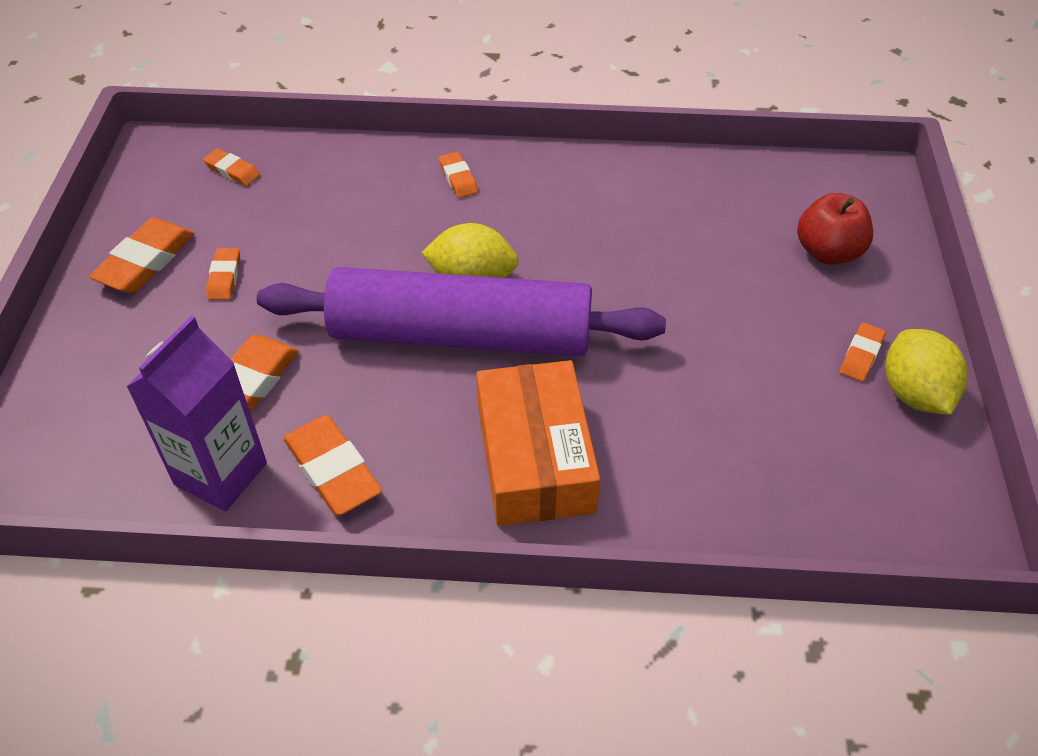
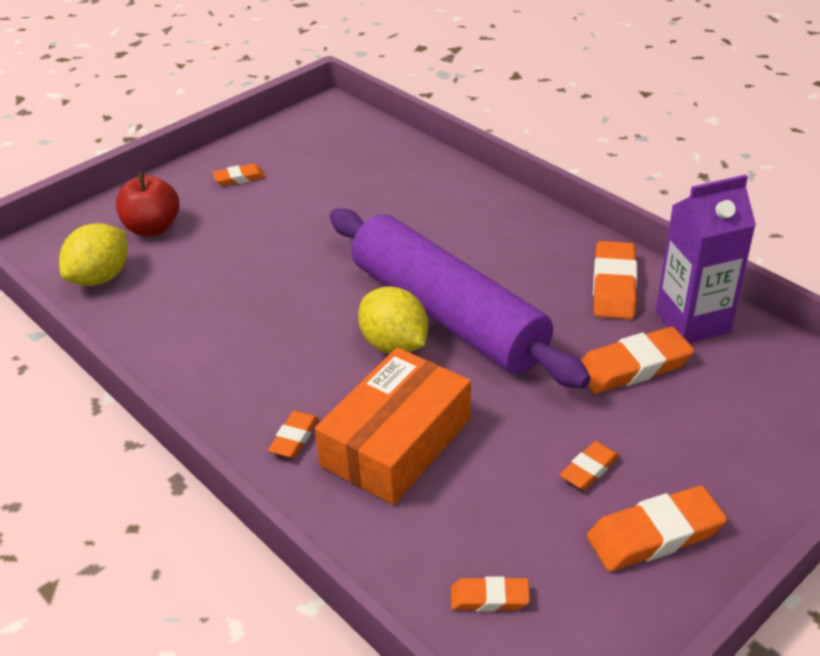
camera: 135 degrees left, 10 degrees down
orange eraser [203,149,260,186] -> orange eraser turned 75 degrees counterclockwise [451,576,530,611]
orange box [476,360,600,526] -> orange box moved to [315,347,471,505]
yellow lemon [886,329,968,415] -> yellow lemon moved to [59,223,128,286]

